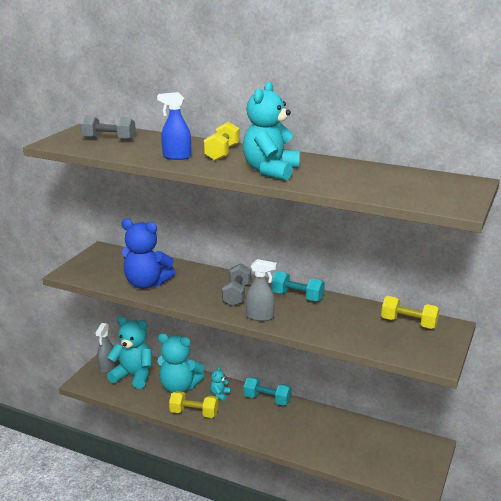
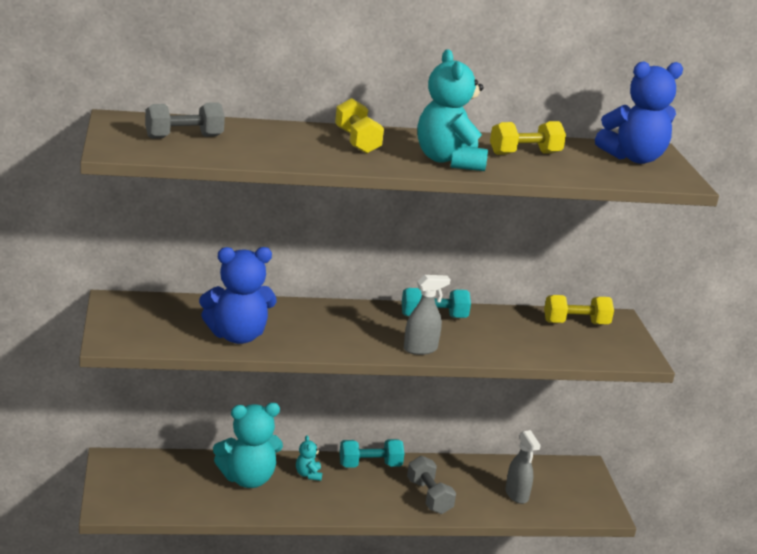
camera: 35 degrees left, 0 degrees up
grey spray bottle [95,323,115,373] -> grey spray bottle moved to [505,430,541,504]
turquoise teddy bear [107,316,152,389] -> none
blue spray bottle [157,92,191,160] -> none
yellow dumbbell [169,391,218,418] -> yellow dumbbell moved to [490,121,566,155]
grey dumbbell [222,263,251,306] -> grey dumbbell moved to [407,456,456,514]
none -> blue teddy bear [595,62,683,164]

